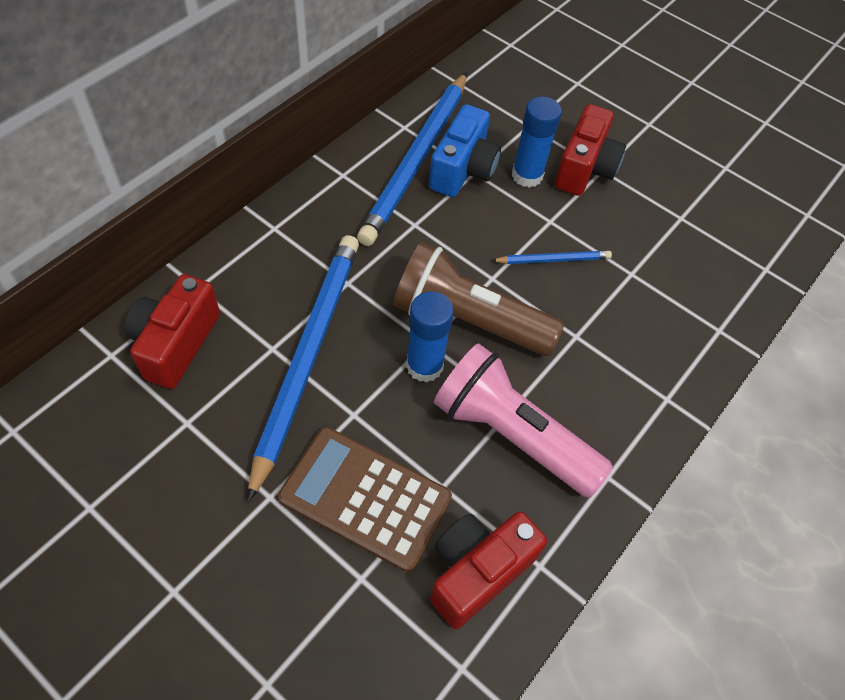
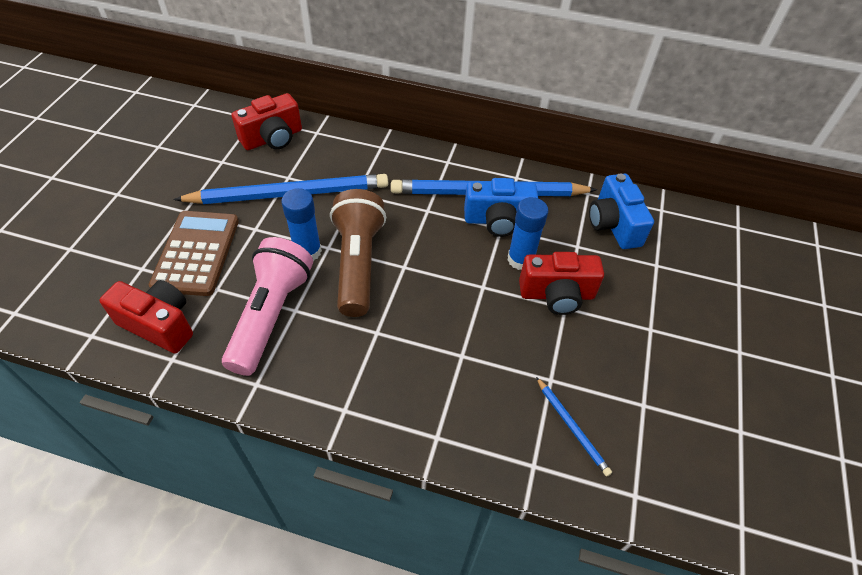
camera: 70 degrees right, 5 degrees down
red camera [125,274,220,389] -> red camera turned 150 degrees clockwise [231,93,302,150]
blue pencil [491,251,612,264] -> blue pencil moved to [536,377,612,477]
none -> blue camera [589,174,654,249]

